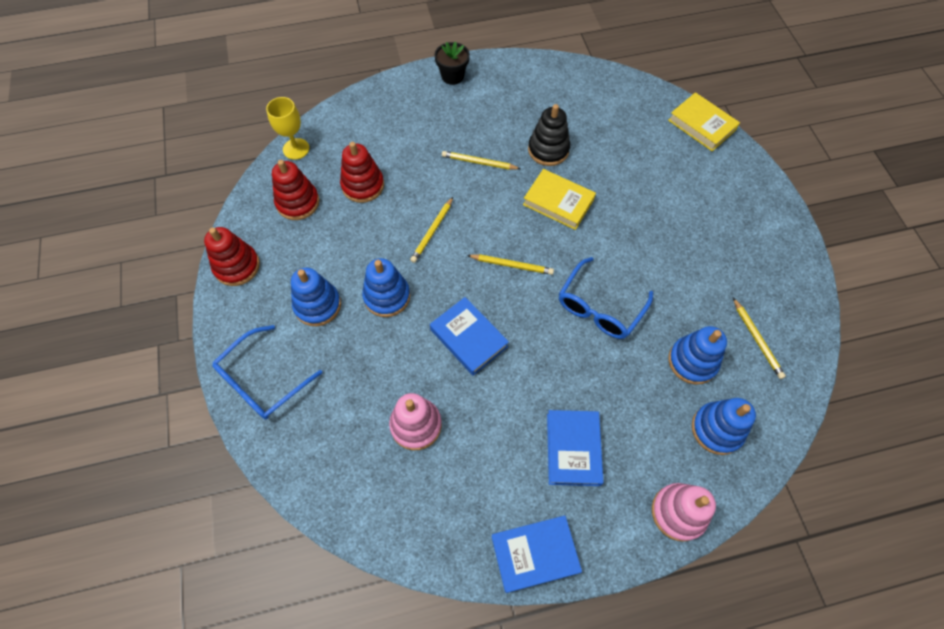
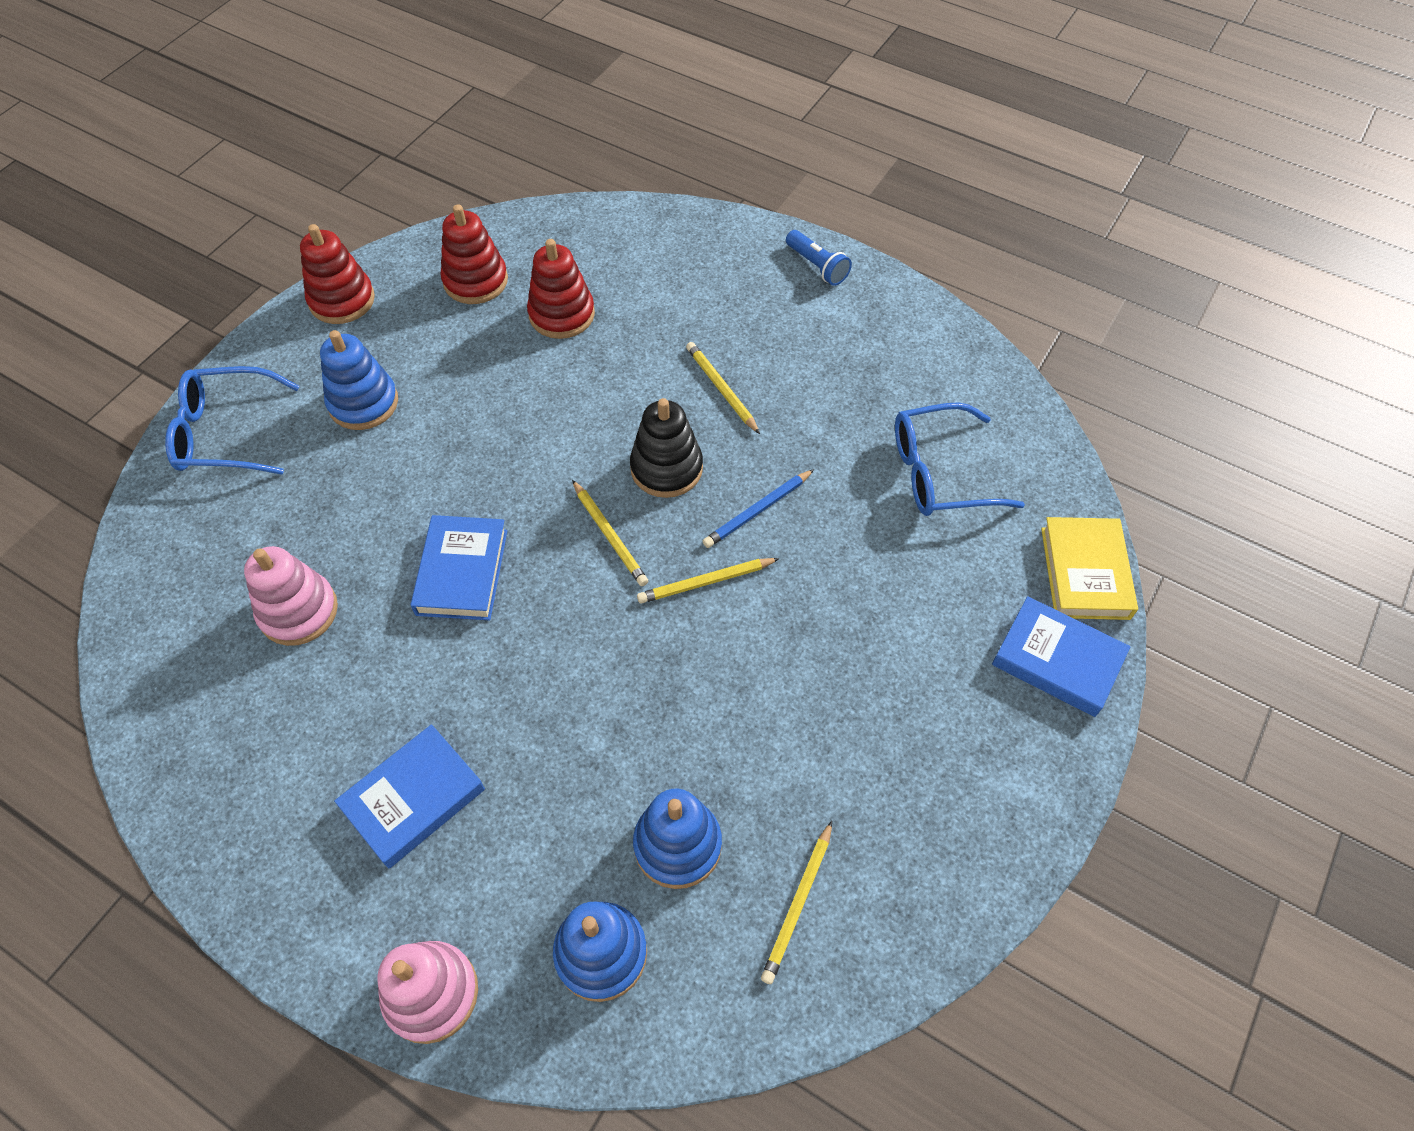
camera: 45 degrees right, 5 degrees down
yellow goblet [266,97,309,160] -> none
blue stacking toy [362,258,410,317] -> none
yellow pencil [410,197,453,263] -> yellow pencil moved to [637,558,780,604]
black flower pot [434,42,470,85] -> blue flashlight [786,230,852,286]
blue book [491,515,582,593] -> blue book moved to [992,596,1130,717]
yellow book [523,169,596,230] -> blue pencil [703,469,814,548]
black stacking toy [528,104,570,166] -> black stacking toy moved to [630,398,703,498]
blue glasses [559,257,653,339] -> blue glasses moved to [895,402,1025,516]

